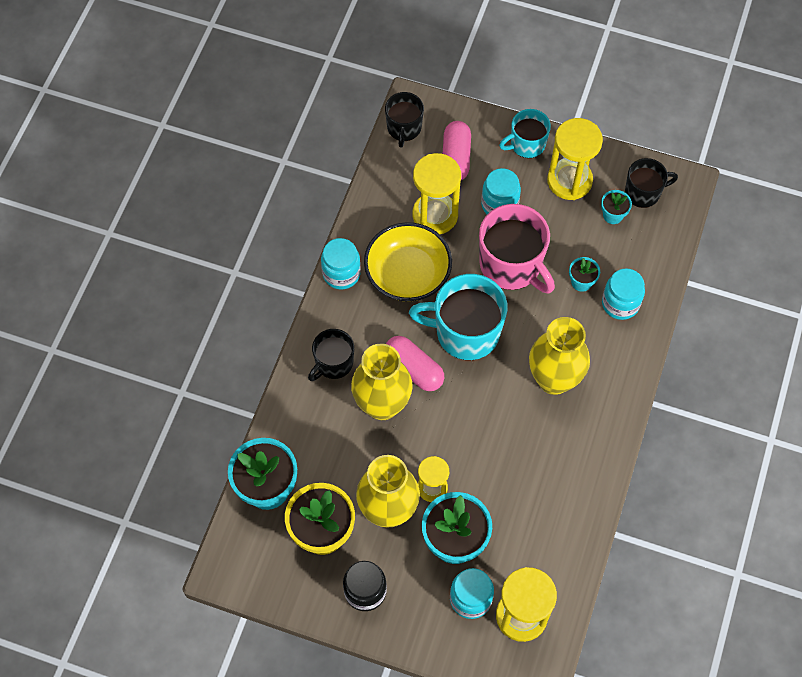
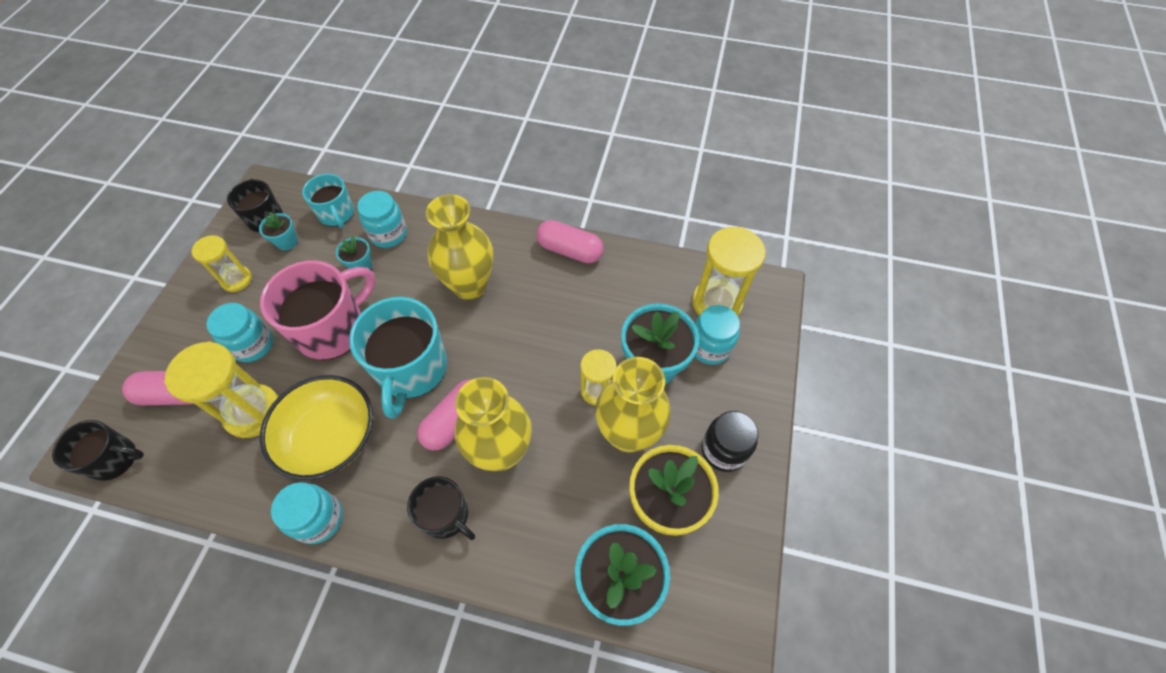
camera: 95 degrees left, 5 degrees down
turquoise mug [499,109,551,158] -> turquoise mug moved to [302,174,354,228]
yellow hourglass [547,118,603,200] -> yellow hourglass [192,235,252,292], size x0.61
none -> pink capsule [536,220,604,263]

